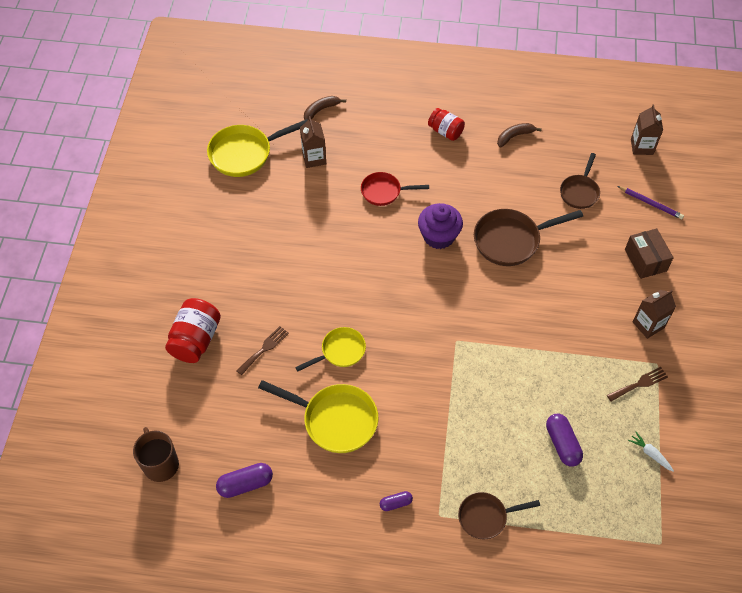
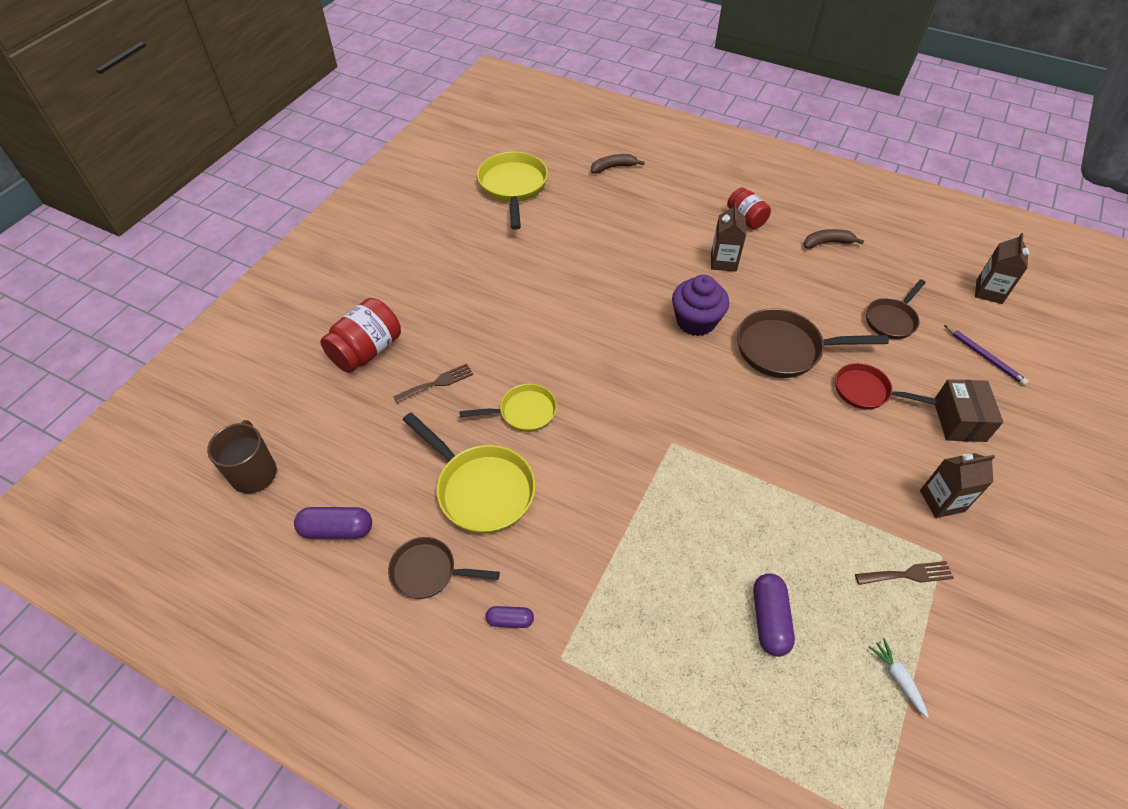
camera: 20 degrees right, 5 degrees down
yellow pan [207,119,308,177] -> yellow pan turned 90 degrees clockwise [477,152,548,230]
brown carton [300,116,326,168] -> brown carton moved to [711,203,746,272]
red pan [361,172,429,206] -> red pan moved to [835,363,936,410]
brown pan [458,492,540,539] -> brown pan moved to [388,537,500,599]

